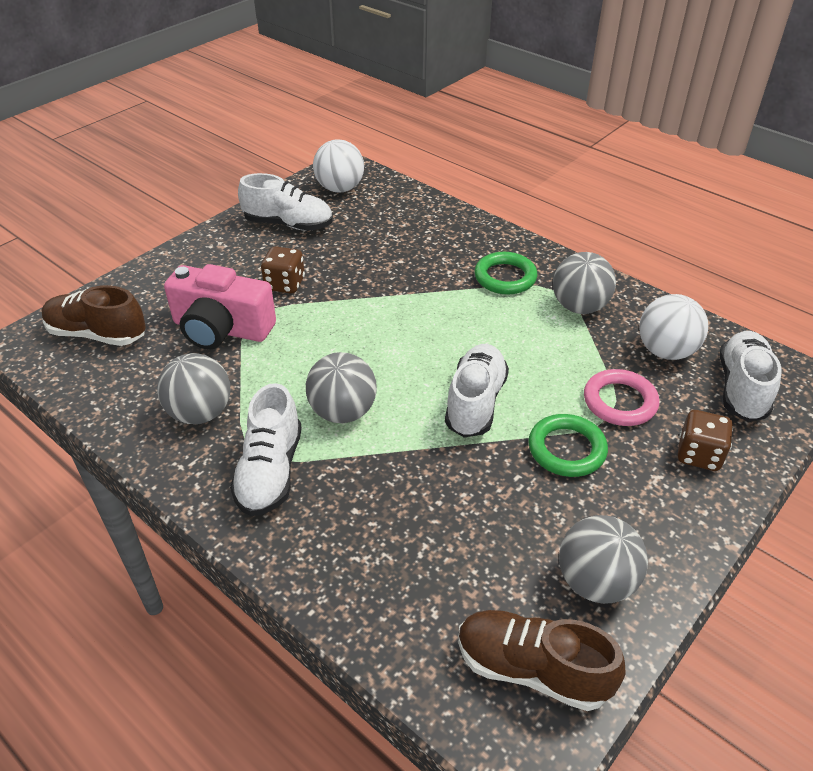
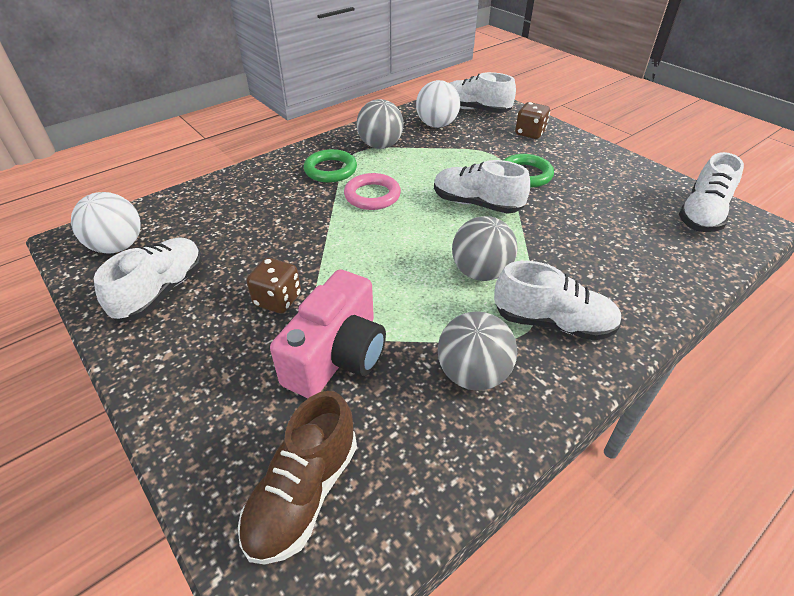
camera: 80 degrees left, 0 degrees up
brown shoe [458,610,625,711] -> white shoe [679,152,744,232]
grey ball [559,515,648,604] -> none
pink ring [584,369,659,426] -> pink ring moved to [344,173,401,210]

